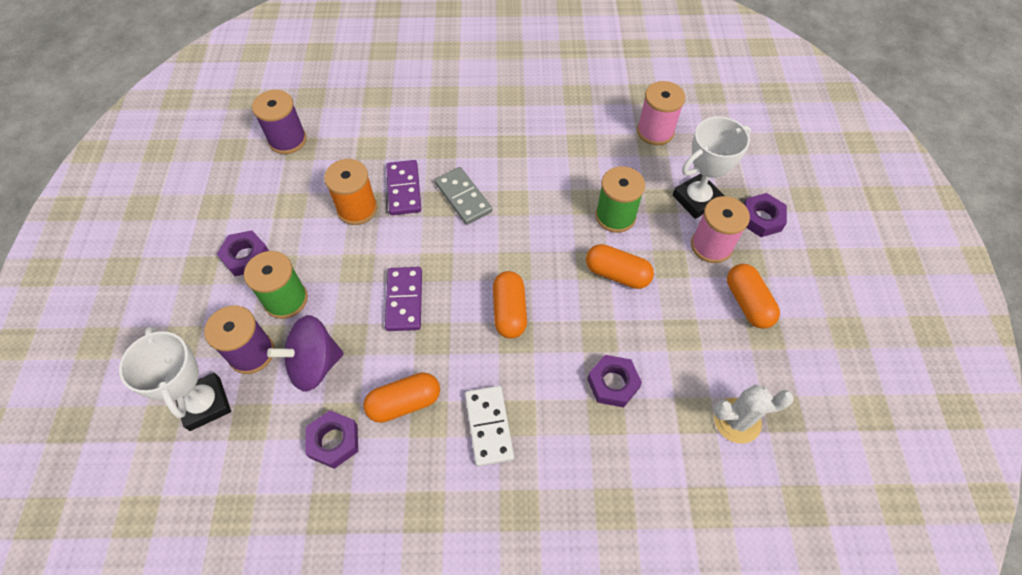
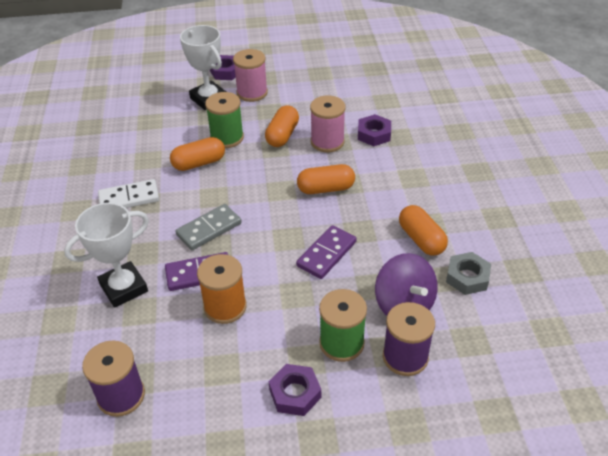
camera: 95 degrees left, 15 degrees down
white trophy [119,326,231,431] -> white trophy moved to [64,203,149,308]
purple nut [305,410,358,469] -> grey nut [446,252,491,295]
purple domino [385,267,422,331] -> purple domino turned 45 degrees counterclockwise [296,225,357,279]
white domino [465,386,514,466] -> white domino moved to [98,179,159,208]
pink spool [637,81,685,146] -> pink spool moved to [310,96,346,152]
white cactus [714,385,794,444] -> none
orange capsule [727,264,780,329] -> orange capsule moved to [170,137,225,171]

